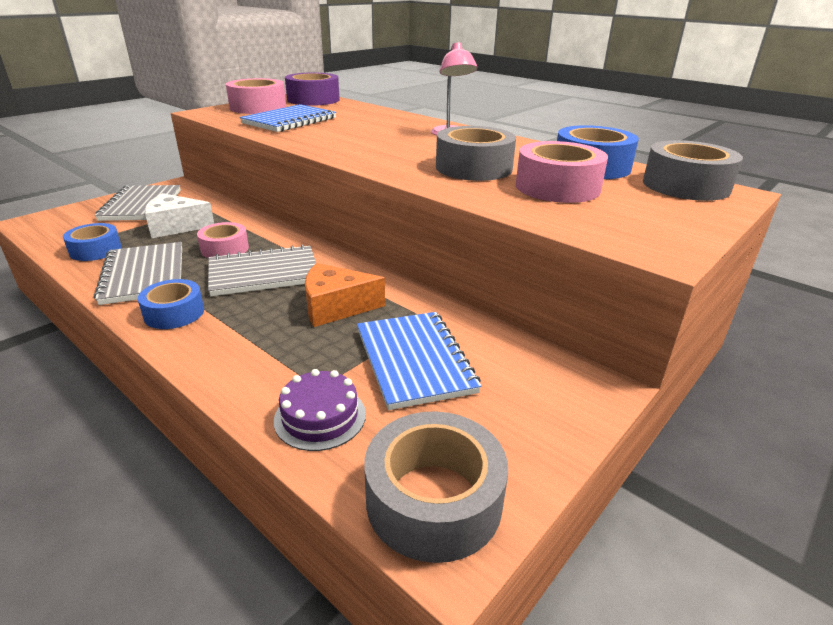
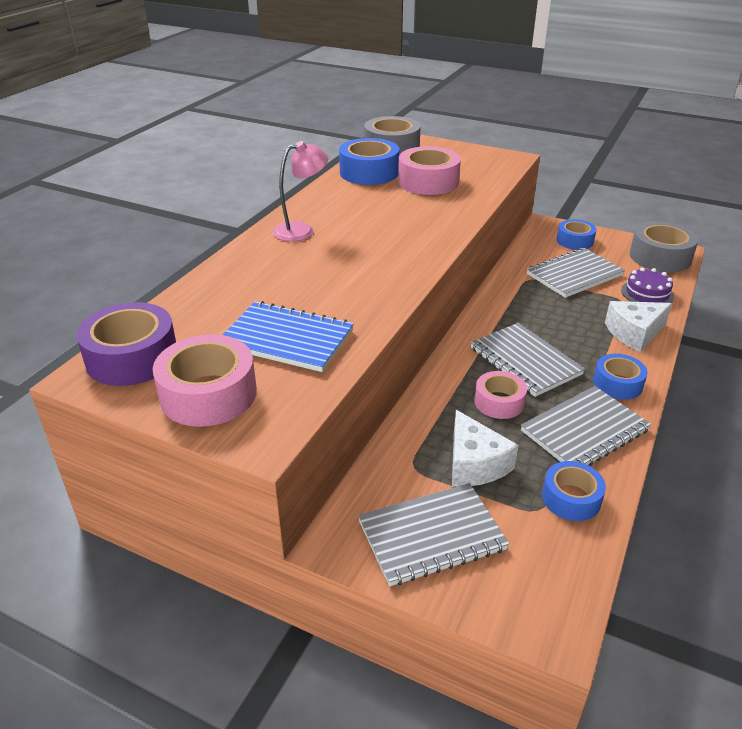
camera: 105 degrees left, 5 degrees up
orange cheese [305,263,385,327] -> none
blue notebook [357,312,482,410] -> grey notebook [527,248,625,298]
grey tape [436,126,516,181] -> none
none -> blue tape [557,219,597,250]
none -> white cheese [605,301,672,352]

